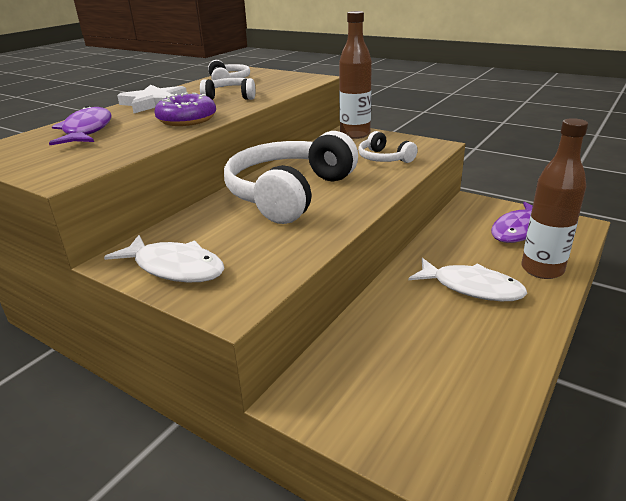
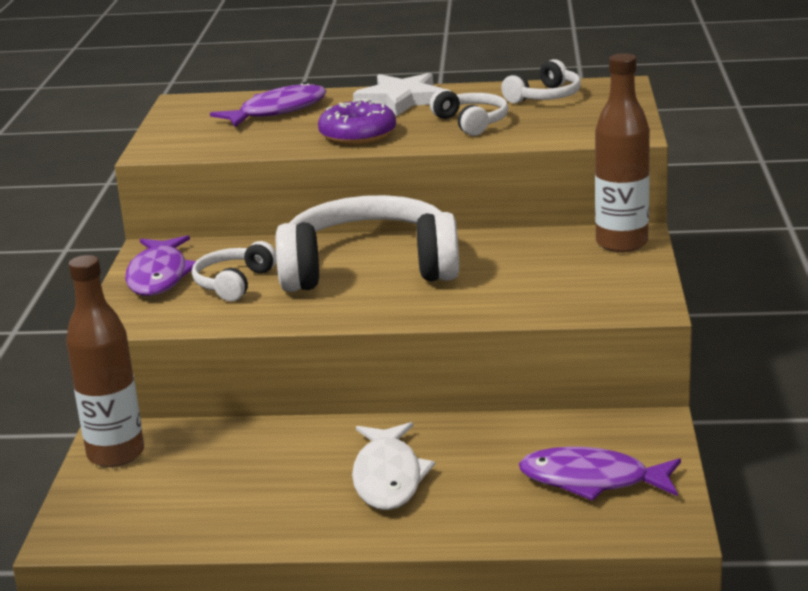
camera: 60 degrees right, 5 degrees down
white fish [104,235,225,283] -> purple fish [125,235,196,296]
white headphones [358,131,417,163] -> white headphones moved to [192,241,277,301]
brown bottle [521,118,588,279] -> brown bottle moved to [66,255,144,467]

